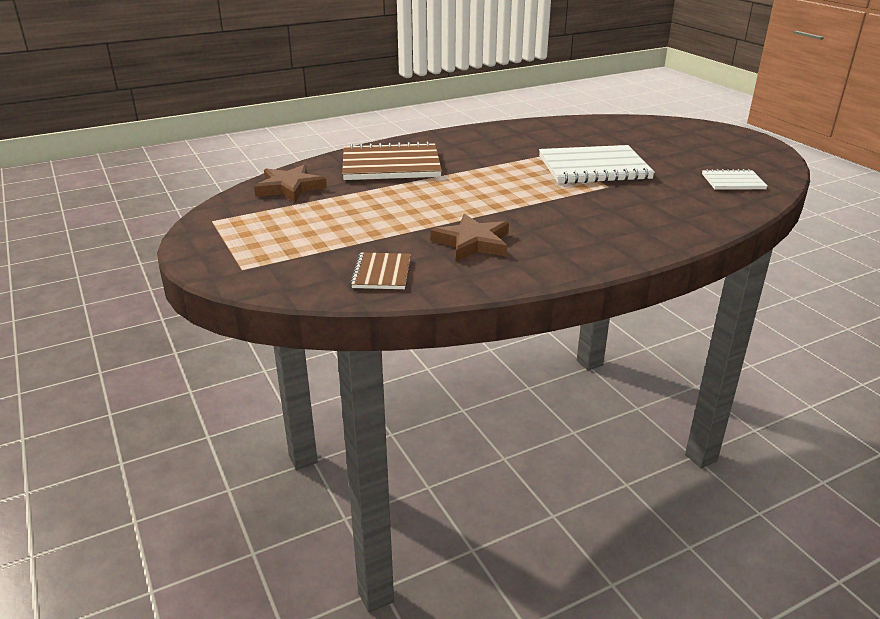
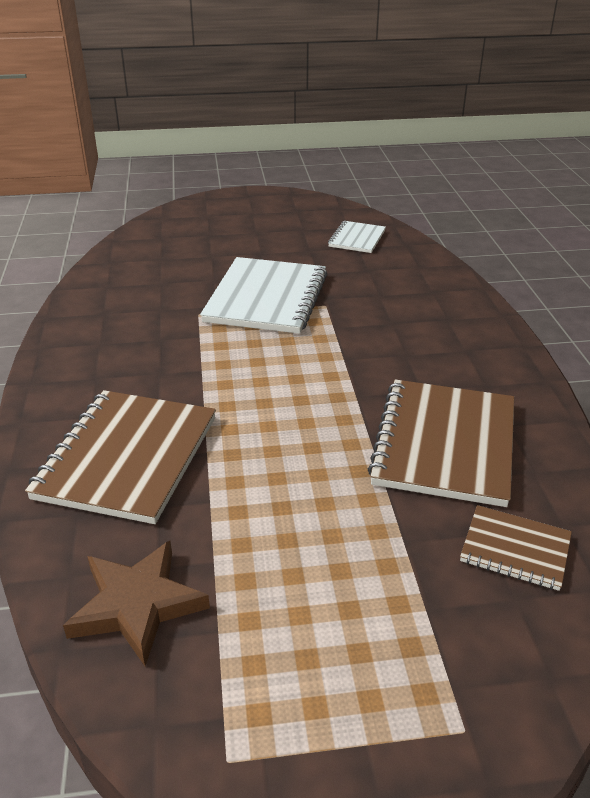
camera: 70 degrees left, 5 degrees up
brown star [431,214,509,261] -> brown notebook [368,379,514,507]

